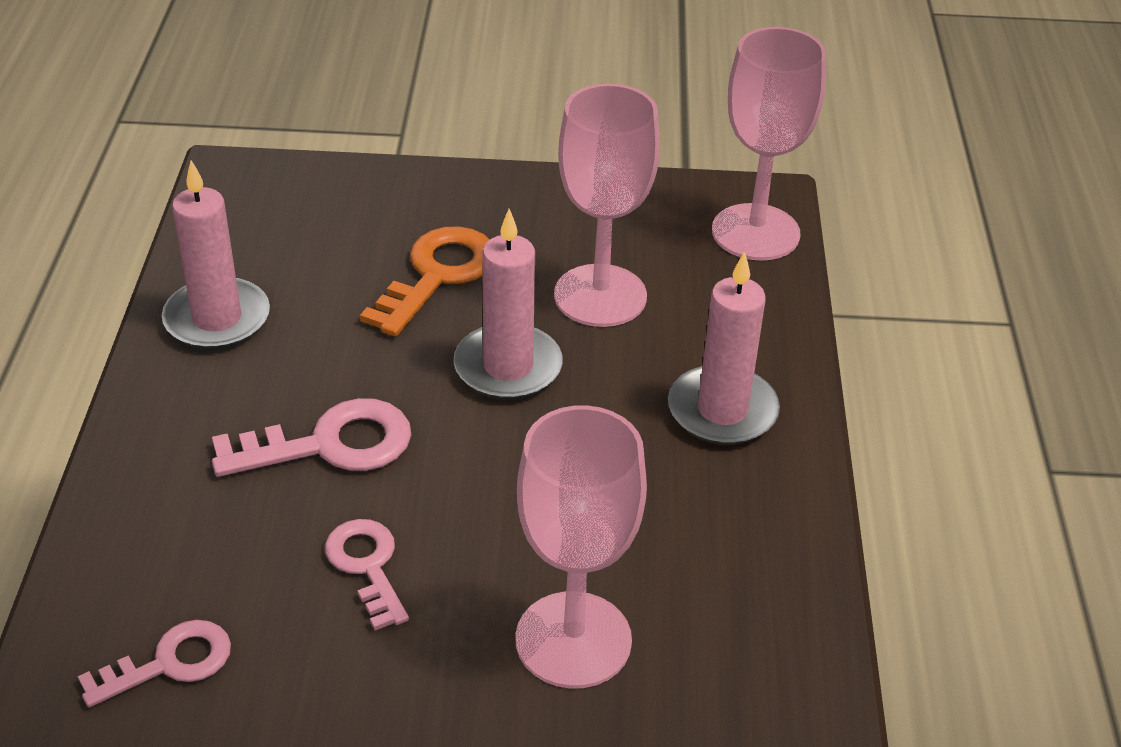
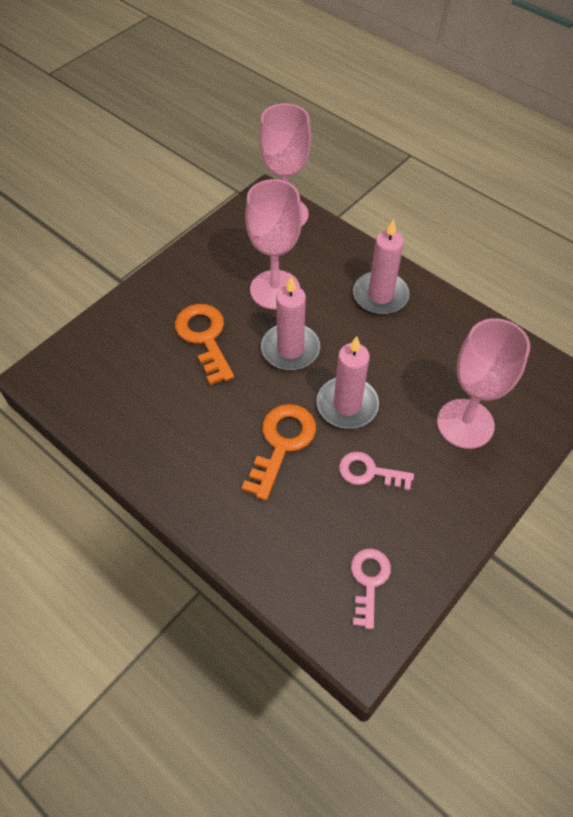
camera: 50 degrees left, 15 degrees up
pink candle [162,160,270,350] -> pink candle moved to [317,336,379,429]
pink key [212,398,412,477] -> orange key [241,404,316,500]

